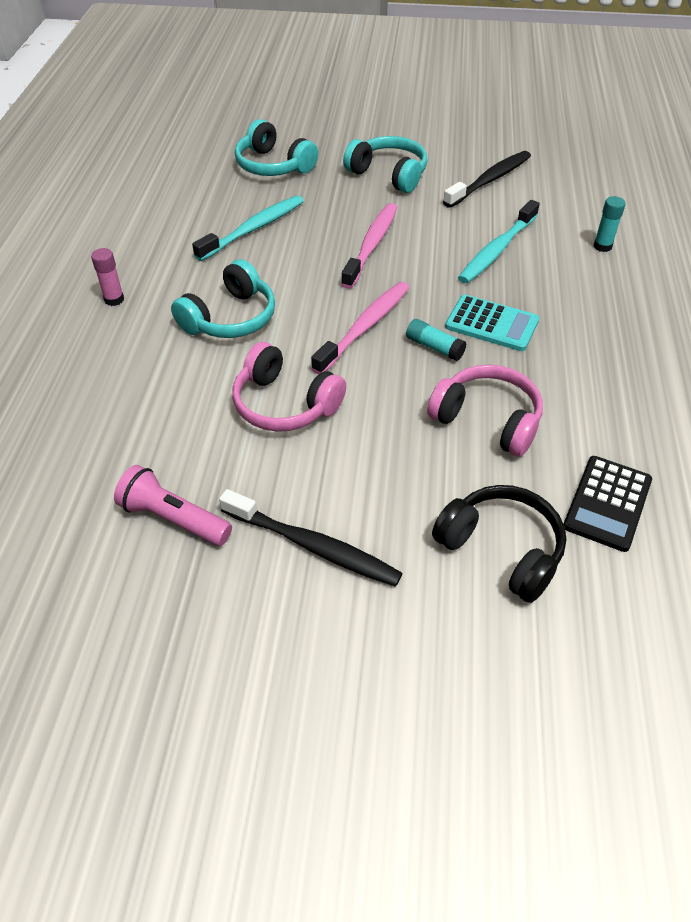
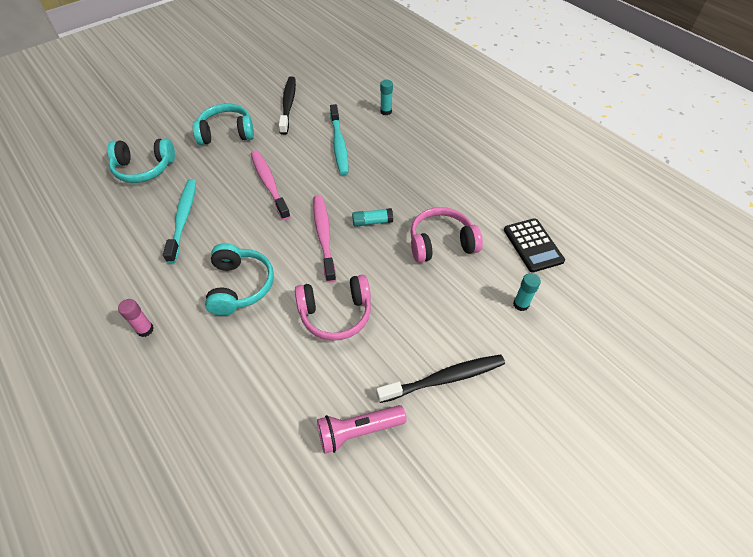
camera: 45 degrees left, 5 degrees up
black headphones [432,485,566,603] -> turquoise glue stick [513,273,541,311]
turquoise calculator [445,295,539,351] -> none

